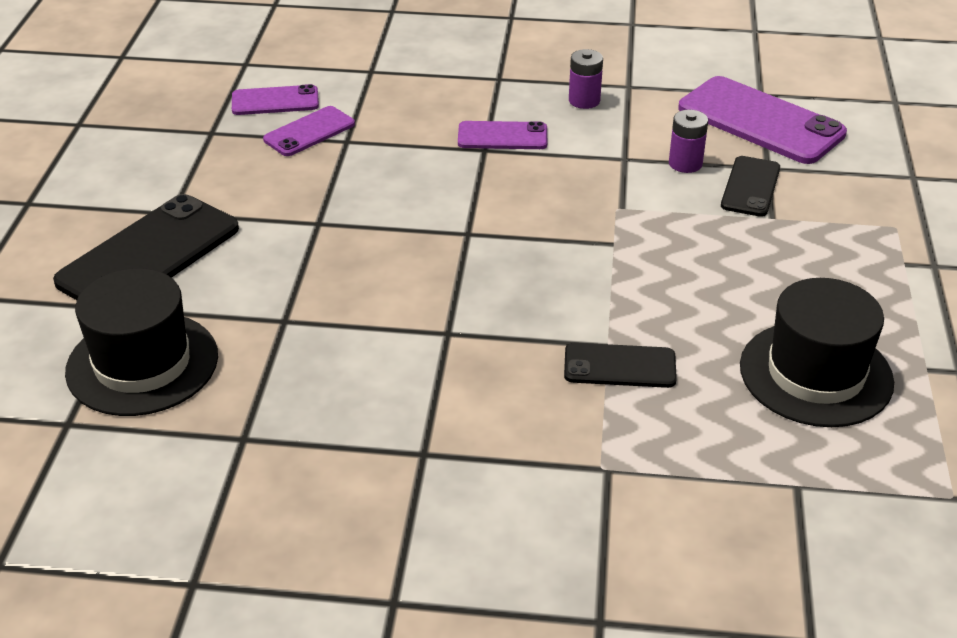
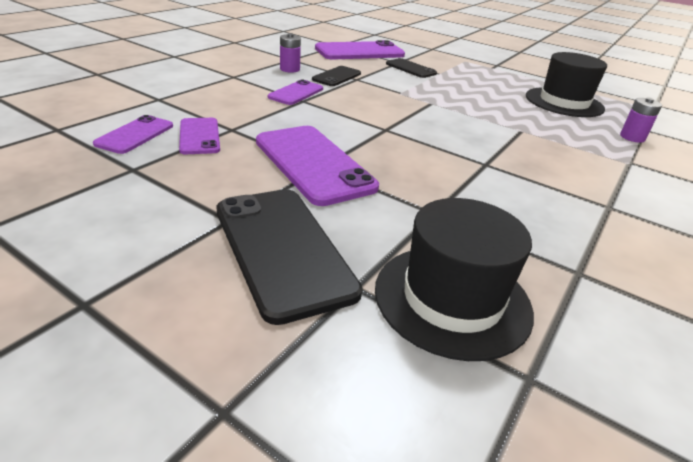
camera: 65 degrees left, 5 degrees down
black phone [564,343,677,388] -> black phone moved to [312,66,361,86]
purple battery [669,110,708,173] -> purple battery moved to [620,98,662,143]
none -> purple phone [256,126,379,206]

